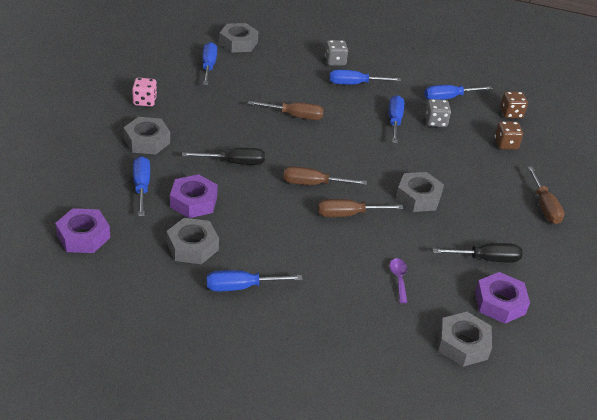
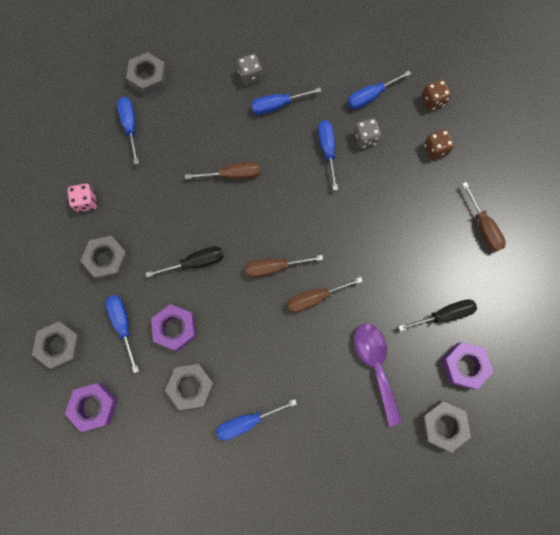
camera: 10 degrees left, 35 degrees up
purple spoon [389,258,408,303] -> purple spoon [354,324,402,427], size x2.00
grey nut [396,172,444,212] -> grey nut moved to [32,321,83,370]

